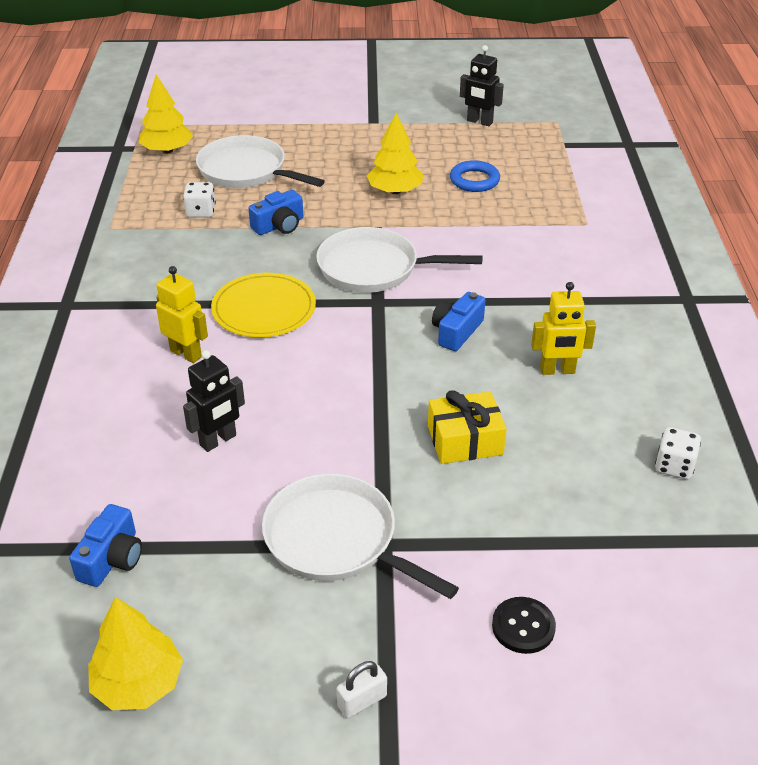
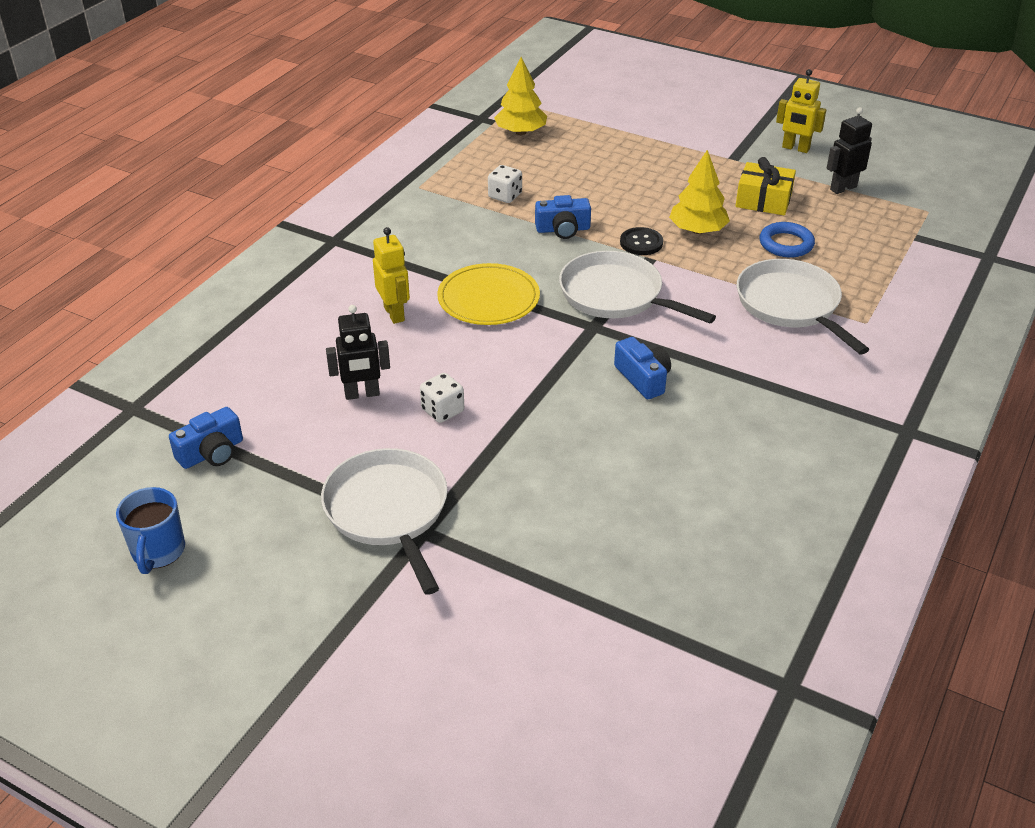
camera: 30 degrees right, 0 degrees up
yellow tree [88,597,183,710] -> blue mug [116,487,185,574]
white pan [196,135,325,188] -> white pan moved to [737,259,869,355]
white padlock [337,661,387,718] -> none
yellow gift [428,390,507,464] -> yellow gift moved to [736,157,796,215]
blue camera [432,292,485,351] -> blue camera turned 90 degrees clockwise [614,337,671,399]
black robot [460,45,504,126] -> black robot turned 90 degrees clockwise [827,107,872,194]
black button [492,597,556,654] -> black button moved to [620,227,663,255]
yellow robot [531,282,596,375] -> yellow robot moved to [776,69,826,153]
white dice [655,427,701,479] -> white dice moved to [420,373,464,423]

